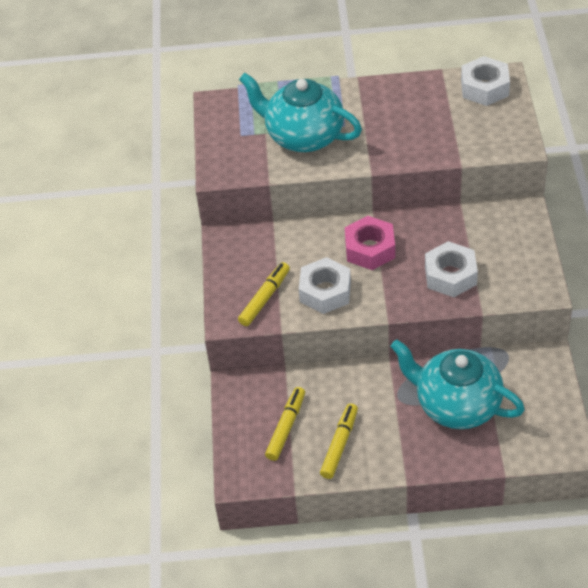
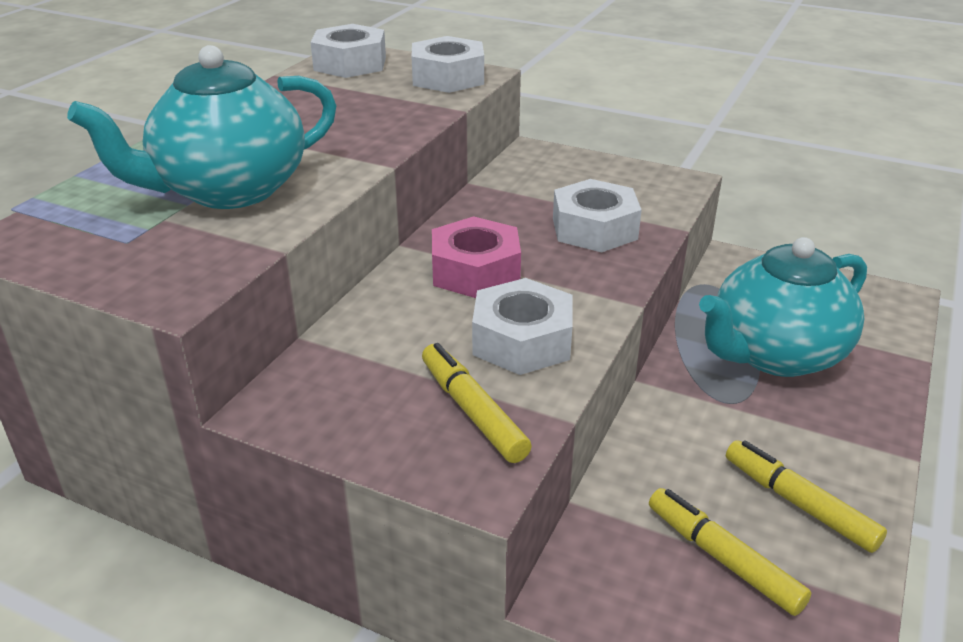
camera: 65 degrees left, 15 degrees down
none -> white nut [412,36,484,93]

